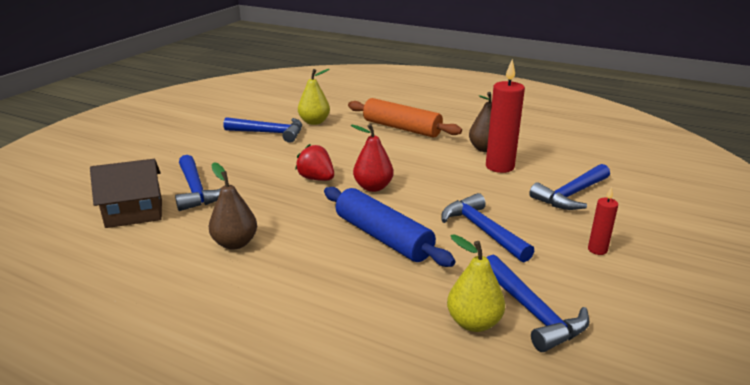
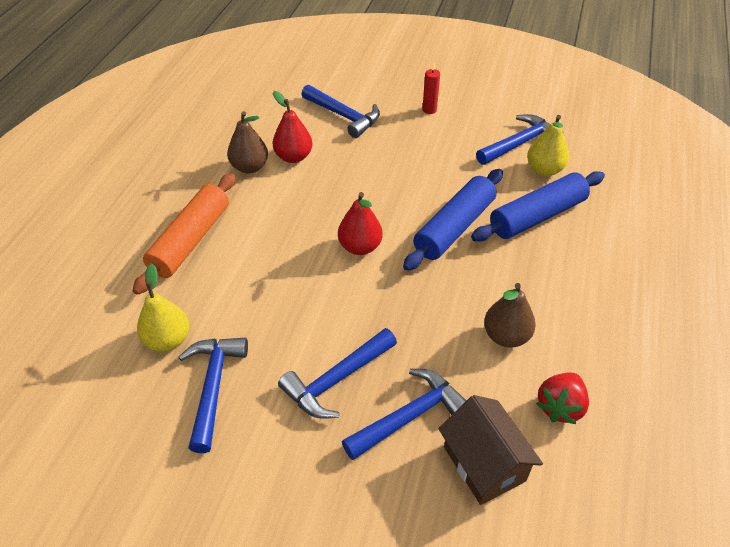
camera: 100 degrees left, 20 degrees up
red strawberry [295,144,334,181] -> red strawberry moved to [536,372,589,424]
blue hammer [441,193,534,262] -> blue hammer moved to [278,328,397,419]
red candle [486,59,525,173] -> red pear [272,91,313,163]
none -> blue rolling pin [471,171,605,241]

